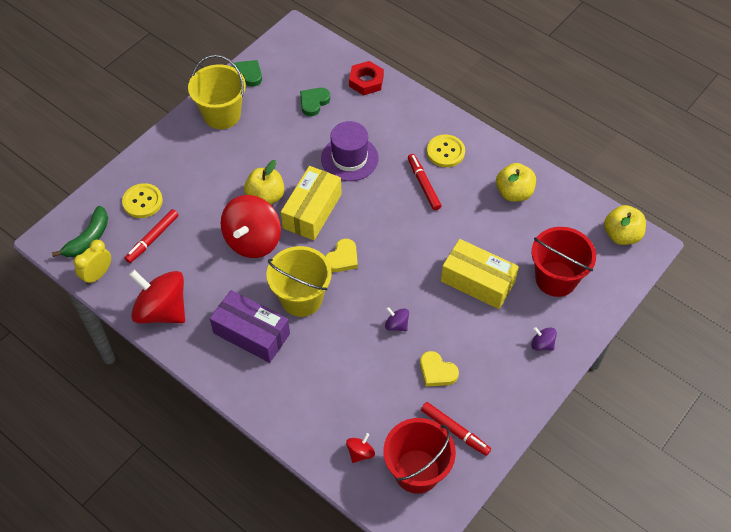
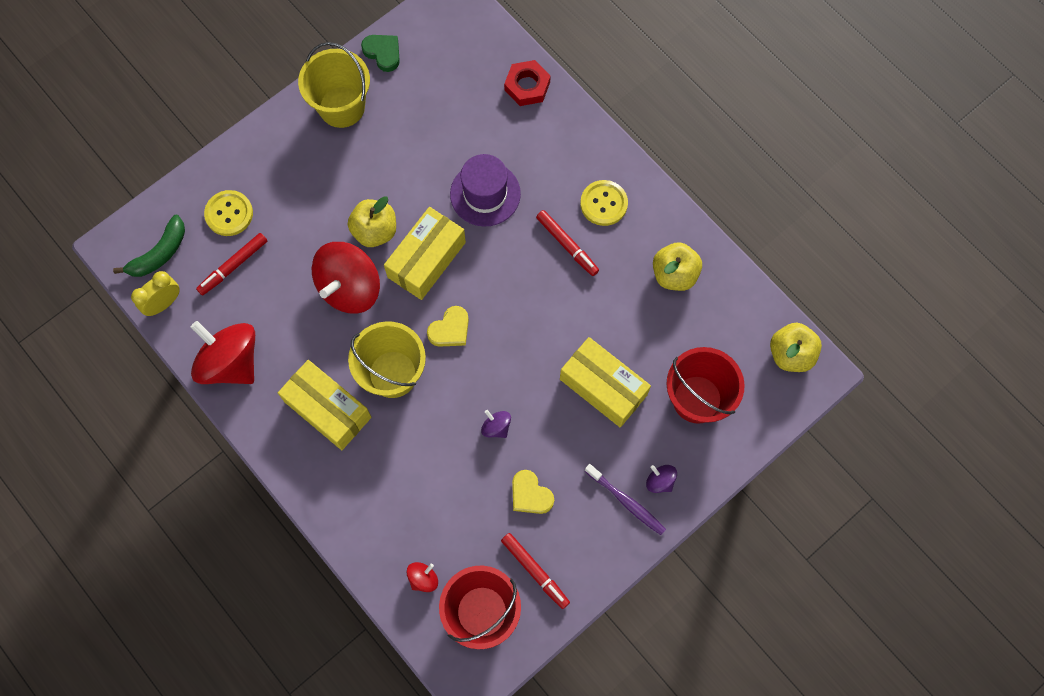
camera: 10 degrees right, 15 degrees up
purple box [210,290,290,363] -> yellow box [278,360,371,450]
green heart [300,88,330,116] -> none
red marker [408,154,441,210] -> red marker turned 150 degrees clockwise [536,210,599,276]
none -> purple toothbrush [585,464,666,535]

